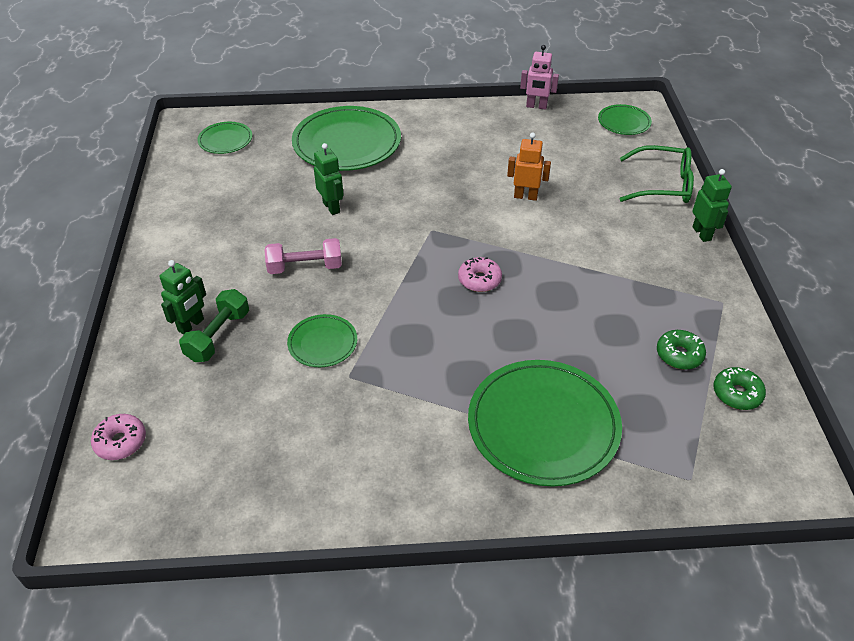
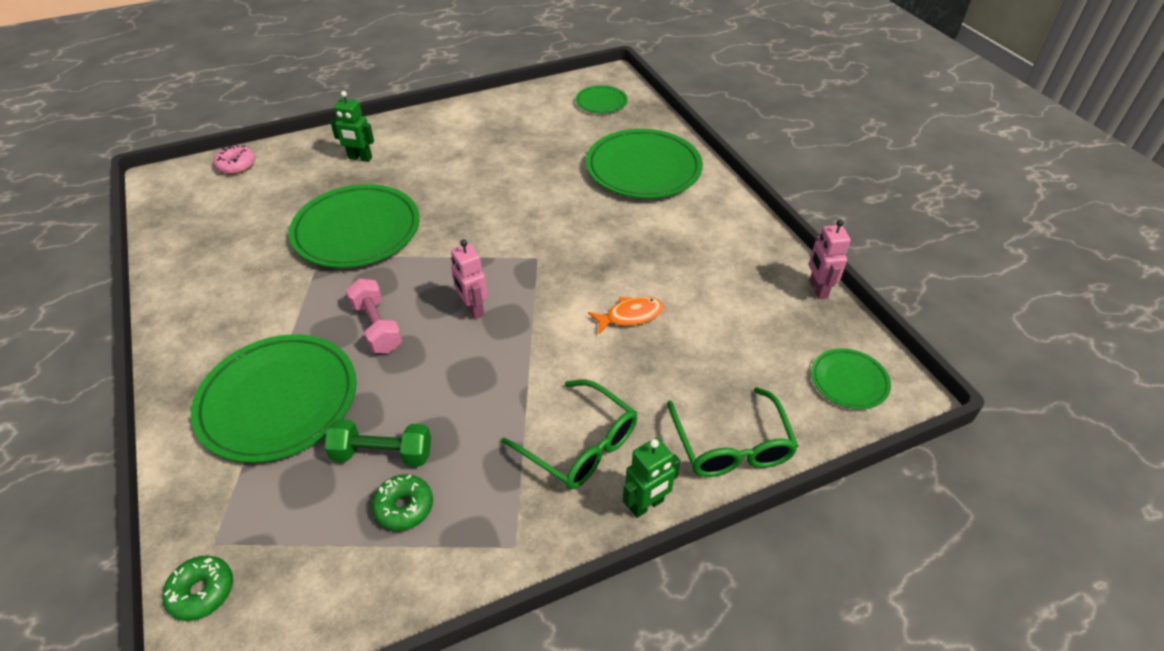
camera: 70 degrees right, 0 degrees up
green dumbbell [179,289,249,362] -> green dumbbell moved to [324,419,431,466]
pink dumbbell [265,238,342,274] -> pink dumbbell moved to [346,279,402,353]
green plate [287,314,357,367] -> green plate [289,184,420,268], size x2.00
green robot [314,143,344,215] -> none
pink donut [458,257,502,292] -> pink robot [451,239,488,320]
orange robot [507,133,551,201] -> orange fish [588,297,664,334]
green donut [713,367,766,410] -> green donut moved to [162,555,233,621]
none -> green glasses [501,379,637,489]

